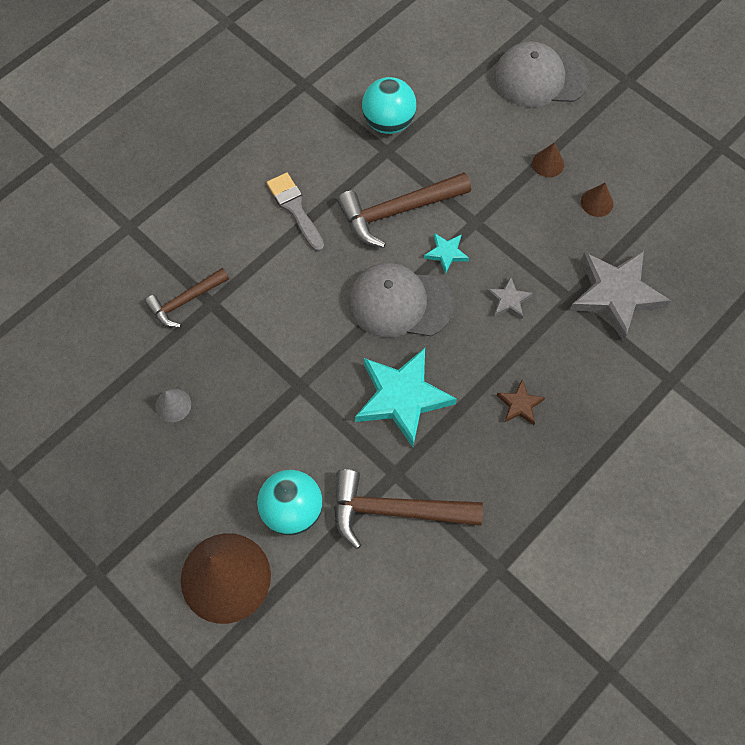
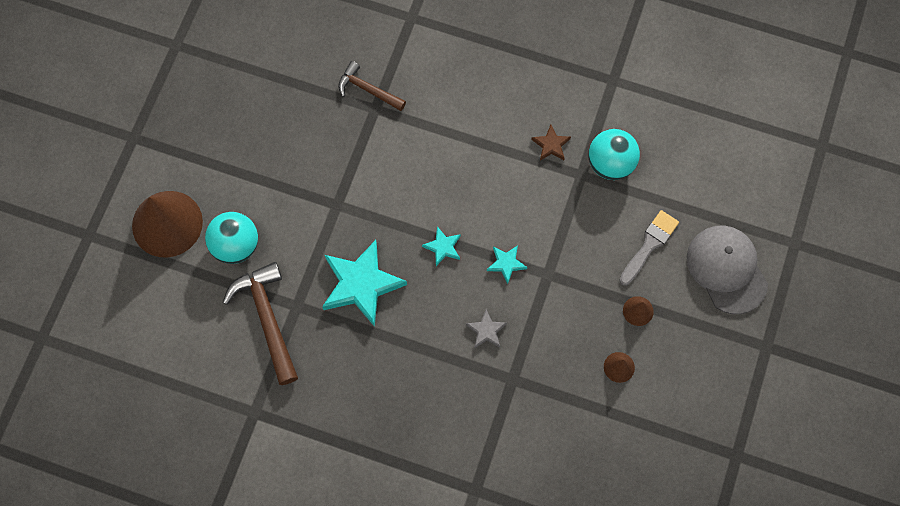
camera: 65 degrees right, 5 degrees up
grey cone [155,389,191,422] -> none
grey brush [267,173,324,252] -> grey brush moved to [619,210,679,286]
brown hammer [337,172,471,248] -> none
grey cap [349,263,454,337] -> turquoise star [422,226,461,266]
brown star [497,380,545,425] -> brown star moved to [531,125,571,161]
grey star [569,250,671,341] -> none

